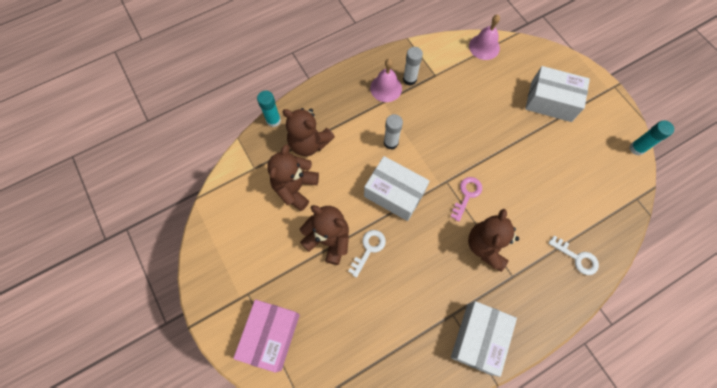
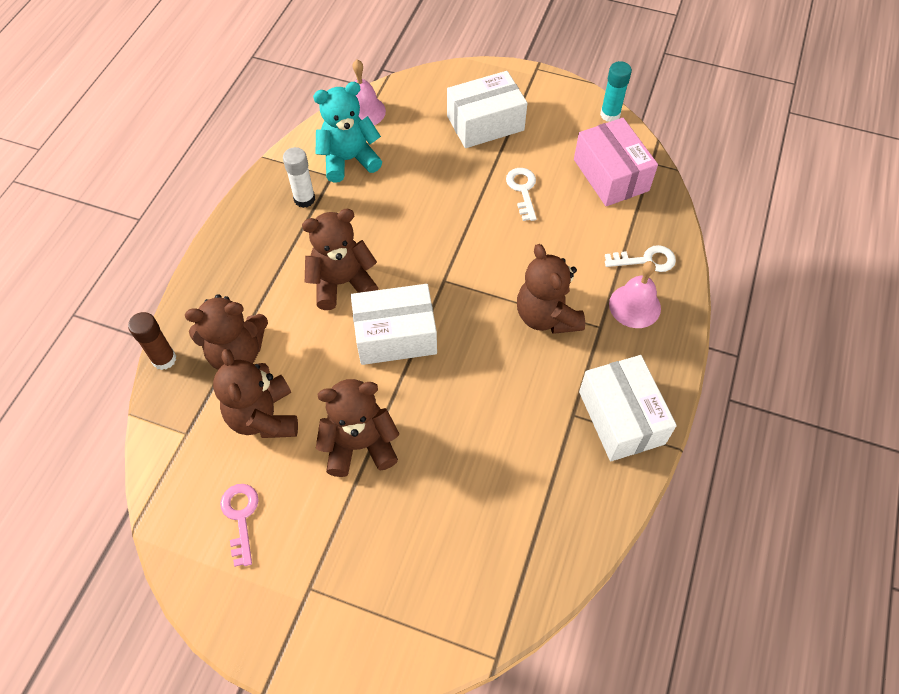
camera: 40 degrees left, 10 degrees down
pink box [233,299,300,372] -> pink box moved to [574,118,658,206]
turquoise glue stick [257,91,281,127] -> brown glue stick [128,312,176,370]
white key [348,230,386,278] -> white key moved to [506,168,537,221]
pink bell [370,59,402,102] -> pink bell moved to [609,261,661,328]
white glue stick [384,114,403,150] -> brown teddy bear [302,208,378,310]
pink key [450,177,482,222] -> pink key moved to [220,484,259,567]
none -> turquoise teddy bear [313,82,382,183]

